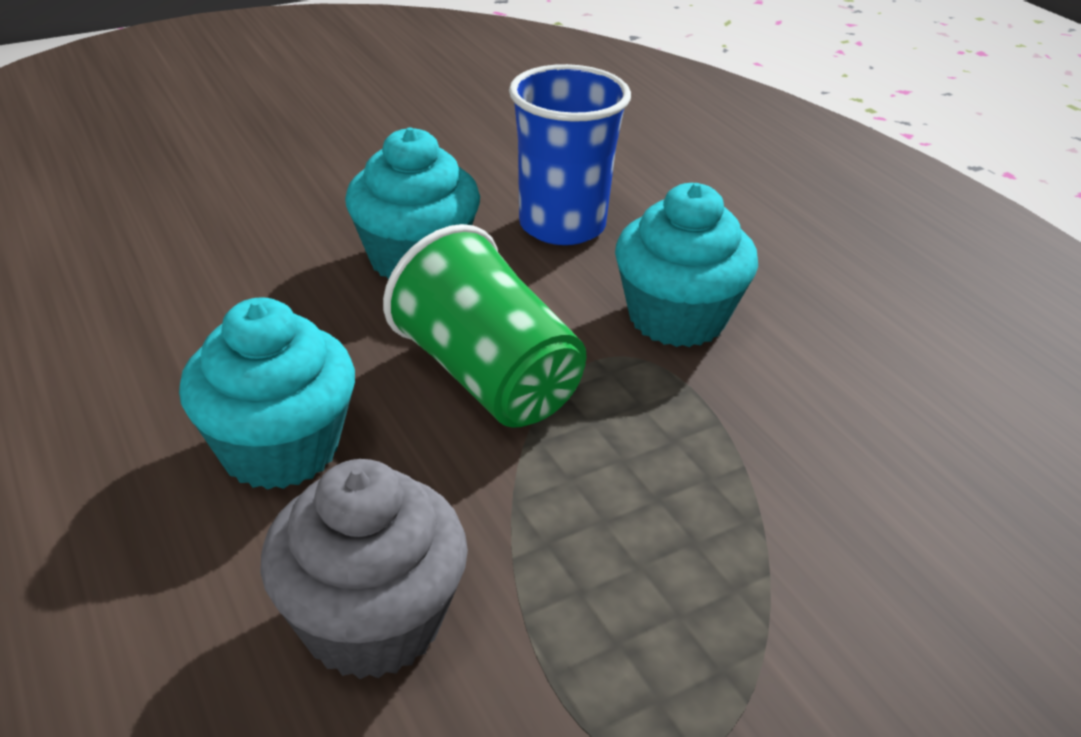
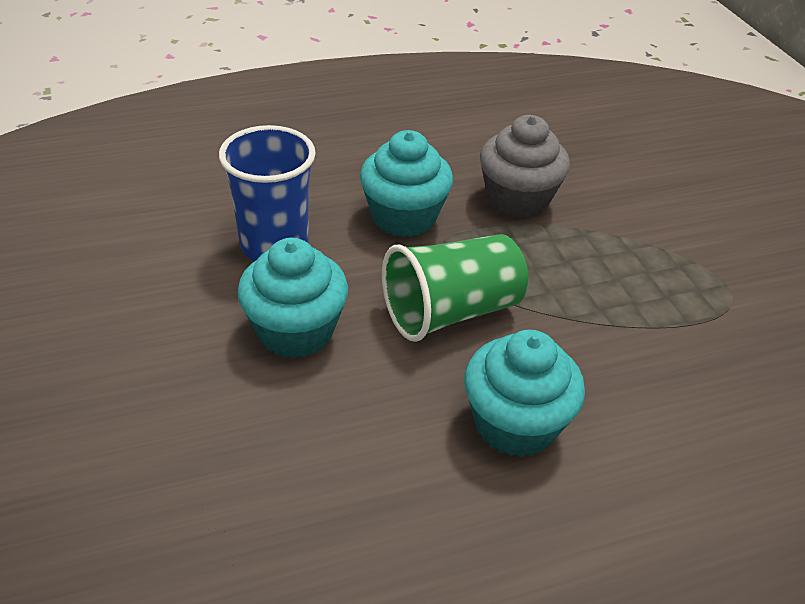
camera: 80 degrees left, 5 degrees up
grey cupcake [260,459,468,679] -> grey cupcake moved to [480,115,570,219]

